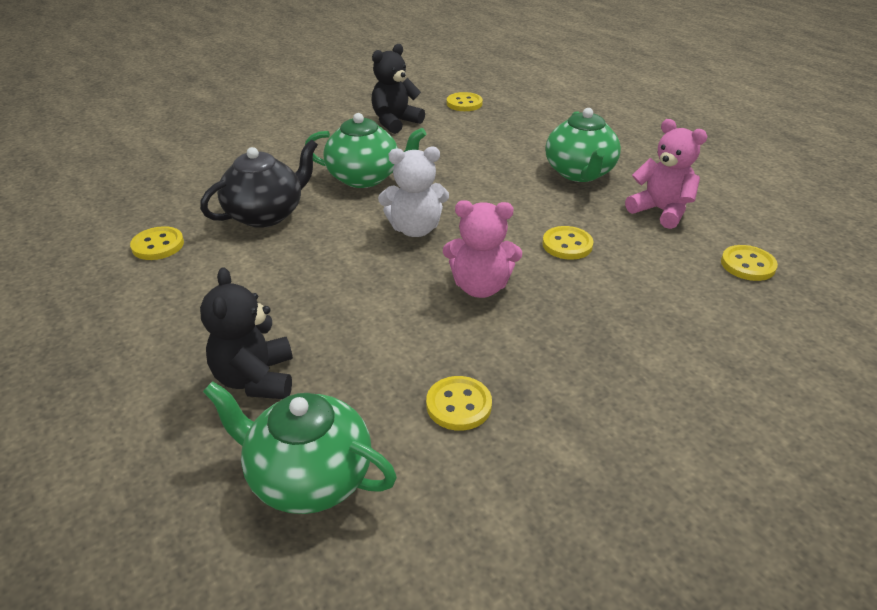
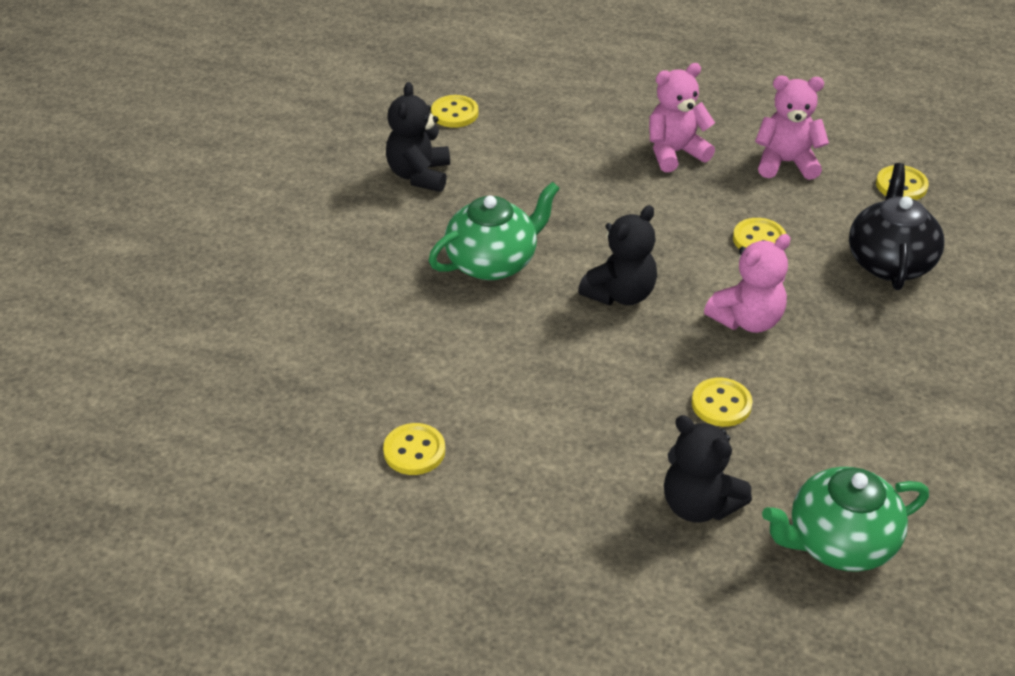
camera: 40 degrees left, 5 degrees up
black teapot [200,139,318,228] -> black teapot moved to [849,163,944,290]
white teddy bear [378,147,449,237] -> black teddy bear [578,205,657,305]
yellow button [426,376,492,431] -> yellow button moved to [692,378,753,427]
green teapot [545,108,621,182] -> pink teddy bear [649,63,715,172]

